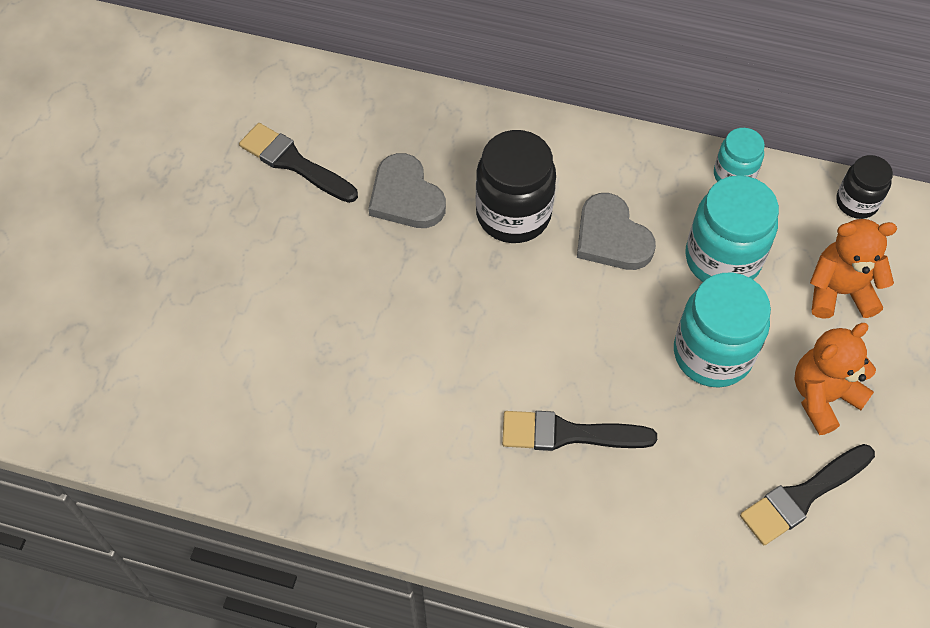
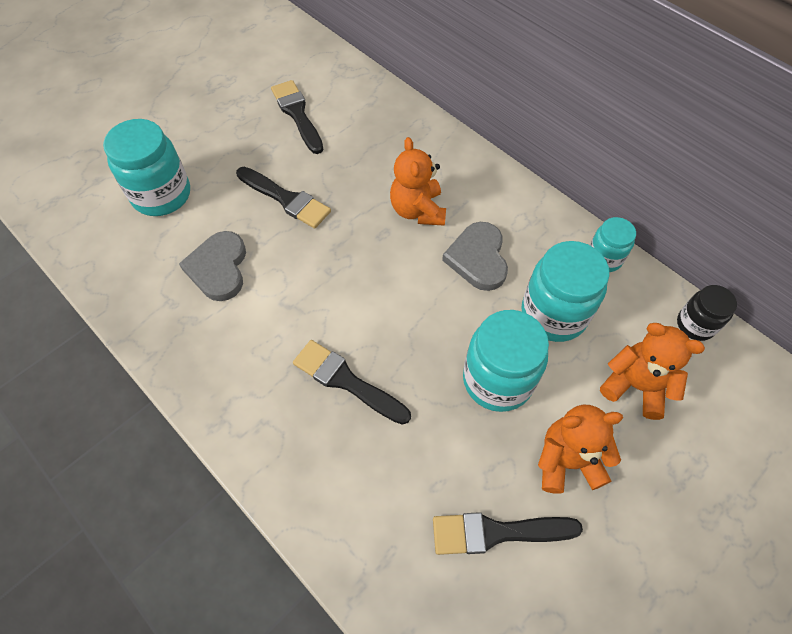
camera: 30 degrees right, 0 degrees up
grey heart [368,153,446,228] -> grey heart moved to [179,231,246,301]
black jar [476,130,556,243] -> orange teddy bear [390,137,446,226]
none -> turquoise jar [103,119,190,216]
none -> black brush [236,167,331,228]

